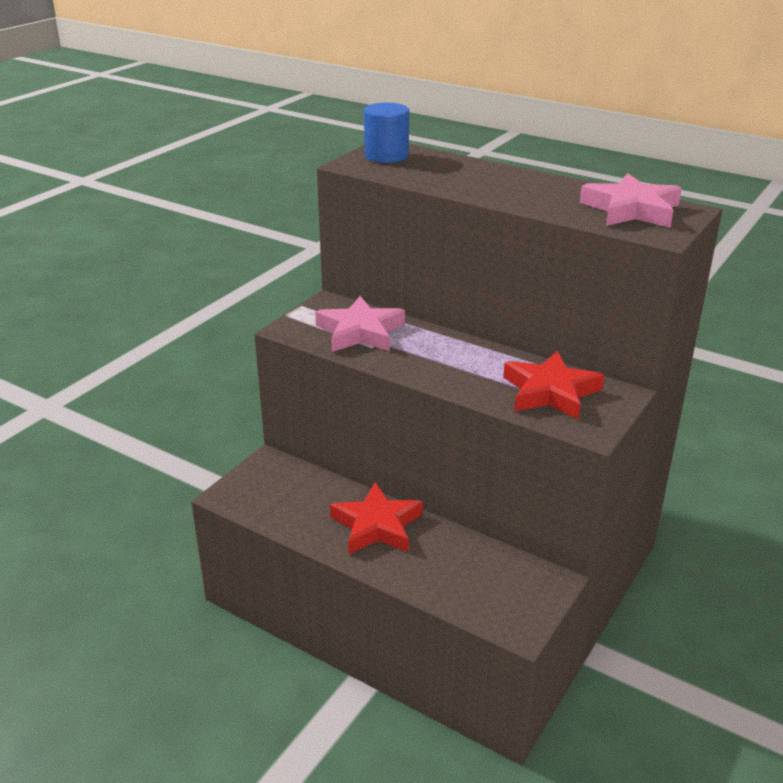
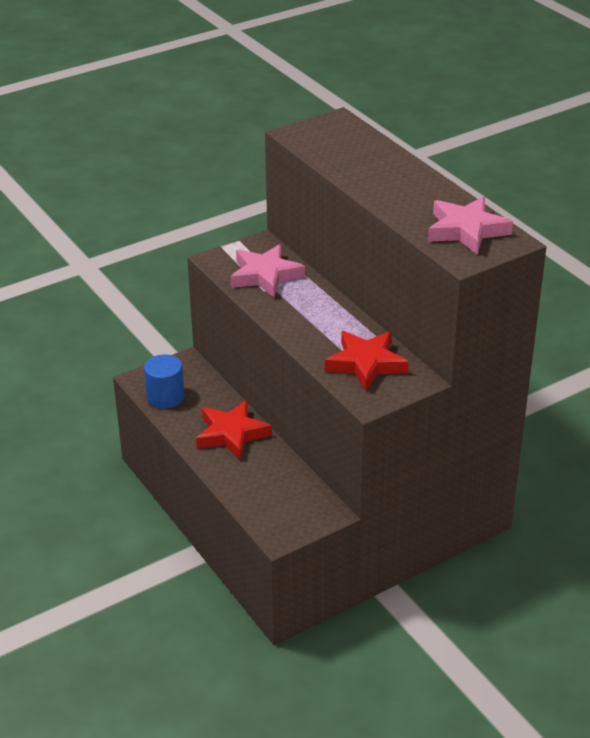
camera: 25 degrees right, 5 degrees up
blue cylinder [364,102,409,163] -> blue cylinder moved to [144,354,184,408]

